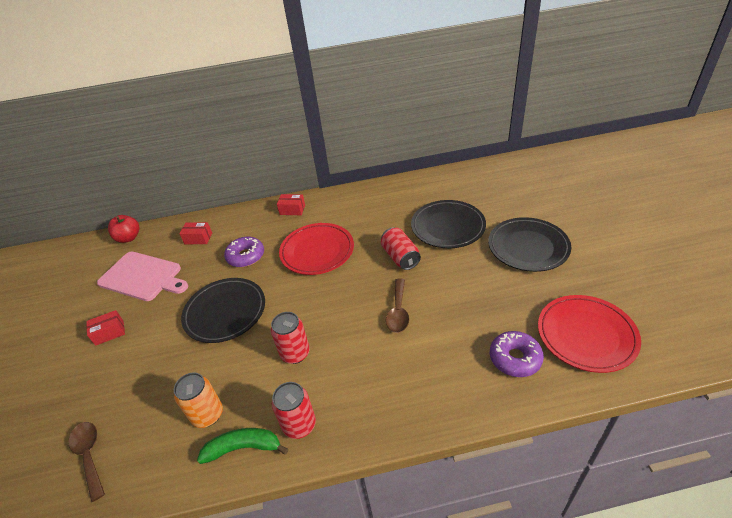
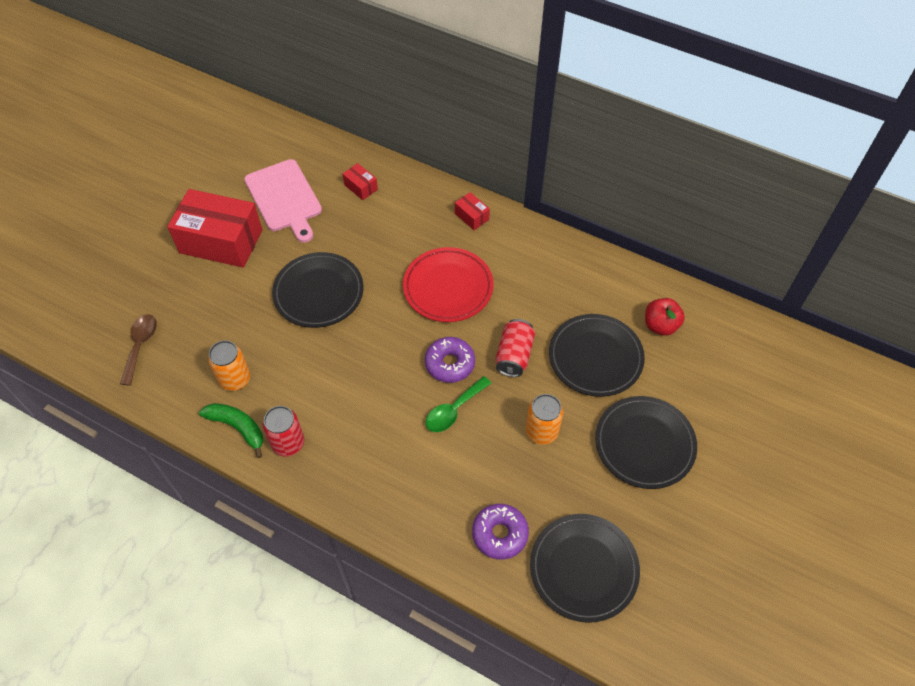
camera: 35 degrees right, 15 degrees up
red box [86,310,125,346] -> red box [167,189,263,268], size x2.36
red apple [108,215,139,243] -> red apple moved to [645,298,685,336]
purple donut [224,237,264,267] -> purple donut moved to [425,337,475,383]
red can [271,312,310,364] -> none
brown spoon [386,278,409,333] -> green spoon [426,376,491,432]
red plate [538,295,641,373] -> black plate [530,514,640,623]
none -> orange can [526,394,563,445]

